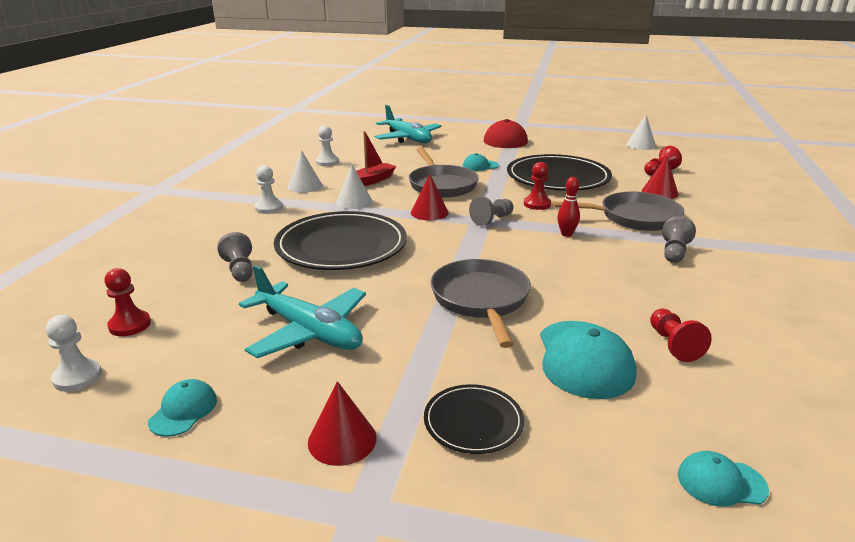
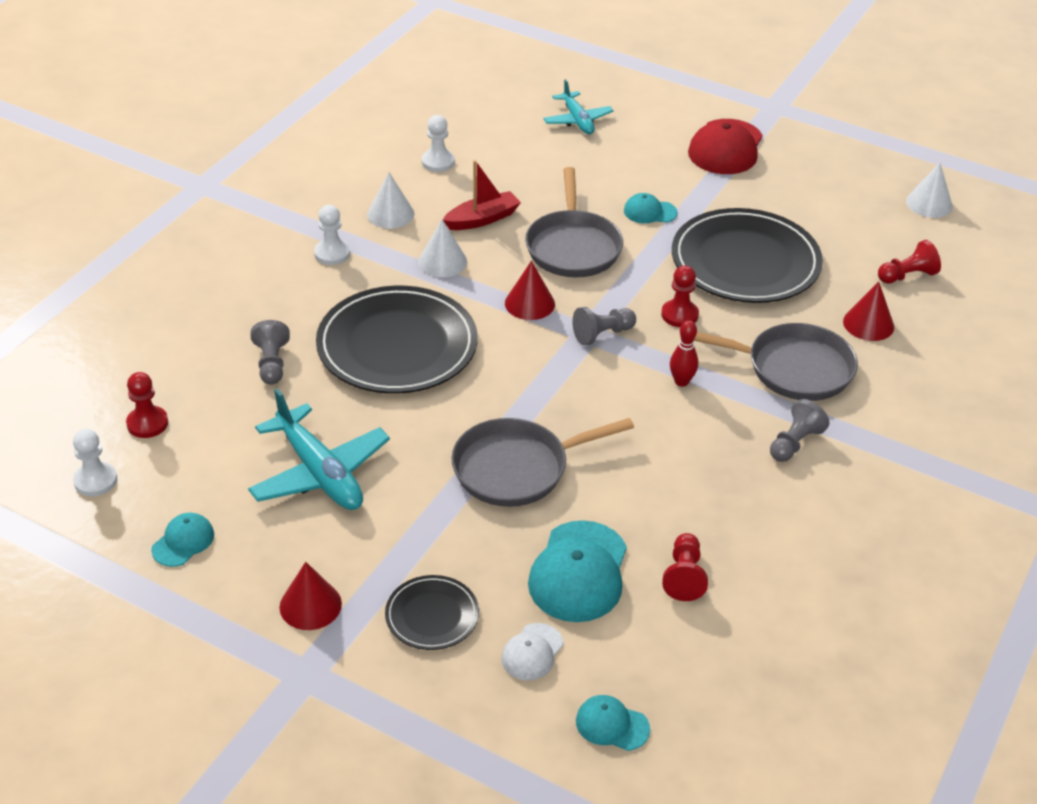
camera: 15 degrees right, 15 degrees up
turquoise plane [374,105,442,143] -> turquoise plane [543,79,613,134], size x0.62
grey pan [430,259,531,348] -> grey pan turned 120 degrees counterclockwise [451,418,634,507]
none -> white cap [501,623,563,681]

